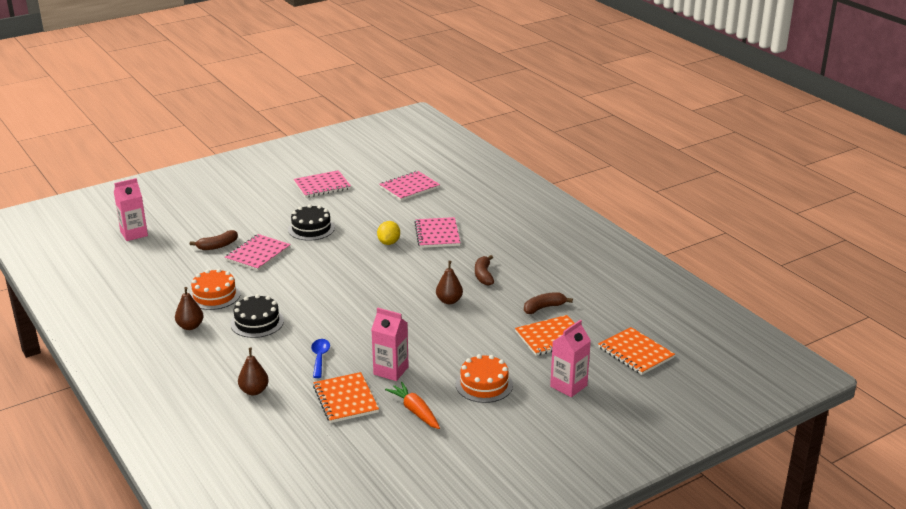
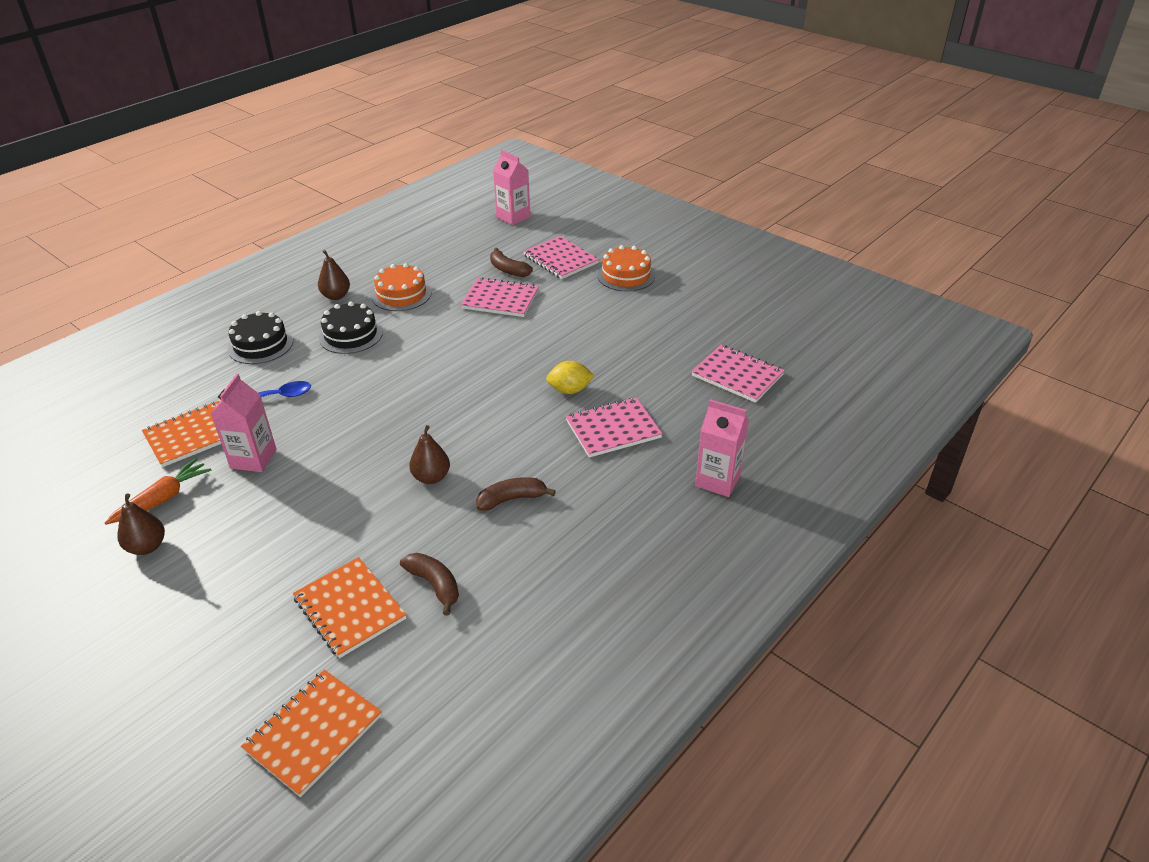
camera: 75 degrees right, 10 degrees up
brown pear [238,348,269,395] -> brown pear moved to [118,493,165,555]
black cake [288,205,335,241] -> black cake moved to [228,311,293,364]
pink notebook [294,170,351,198] -> pink notebook moved to [523,236,599,279]
orange cake [456,354,513,403] -> orange cake moved to [597,245,655,292]
pink carton [550,320,591,397] -> pink carton moved to [695,399,749,497]

